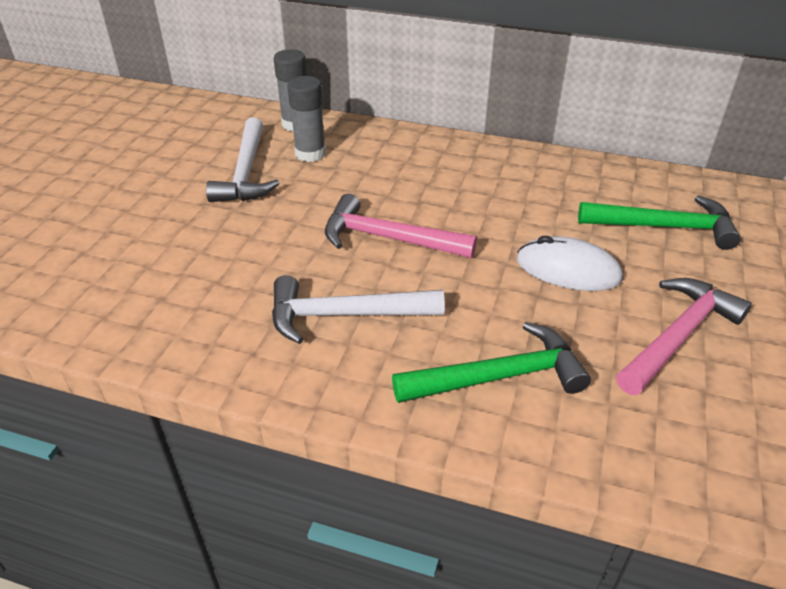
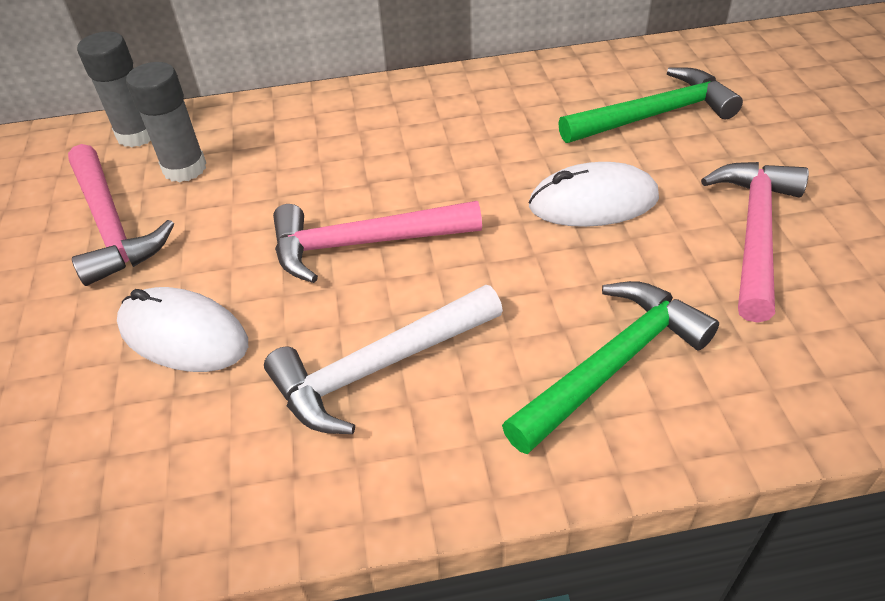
camera: 25 degrees left, 5 degrees up
white hammer [206,118,280,202] -> pink hammer [68,144,174,286]
none -> white mouse [117,287,248,372]

